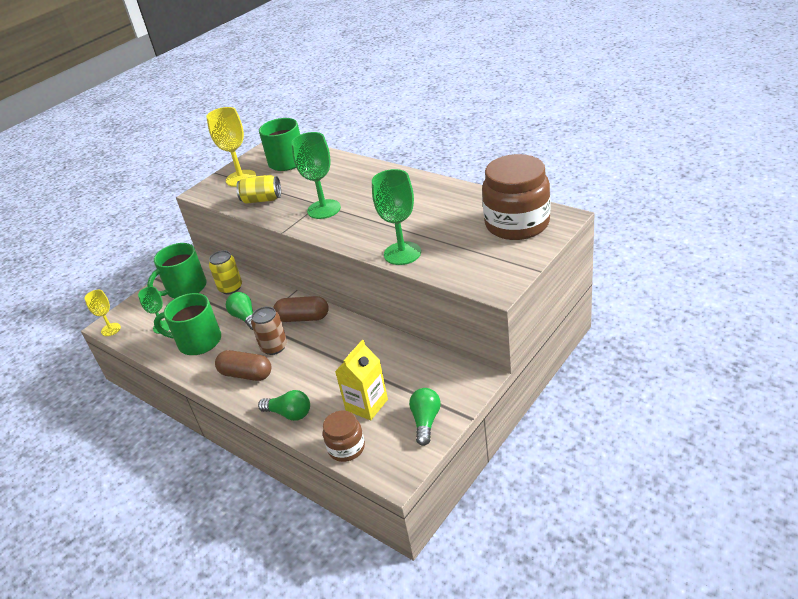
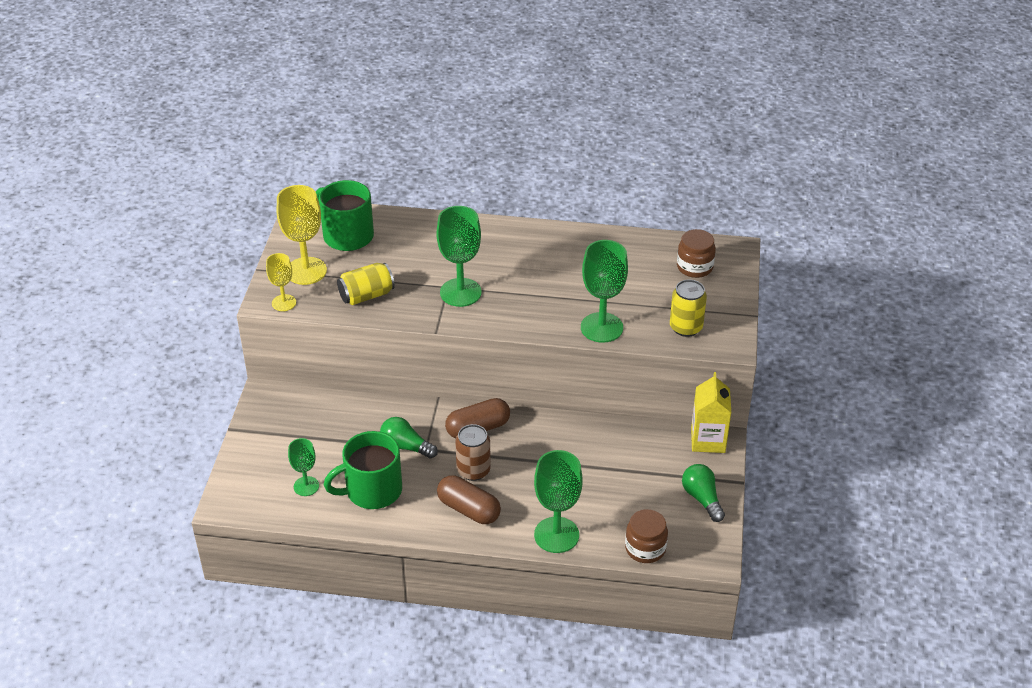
camera: 35 degrees left, 5 degrees up
yellow goblet [85,290,121,336] -> yellow goblet moved to [266,253,296,311]
green mug [147,243,207,298] -> none
yellow can [209,250,242,294] -> yellow can moved to [670,279,707,337]
brown capsule [215,350,271,381] -> brown capsule turned 45 degrees clockwise [437,475,501,524]
green light bulb [258,390,310,421] -> green goblet [534,450,582,553]
yellow carton [335,340,388,420] -> yellow carton moved to [691,372,731,453]
brown jar [482,154,550,240] -> brown jar [677,229,716,278], size x0.52

